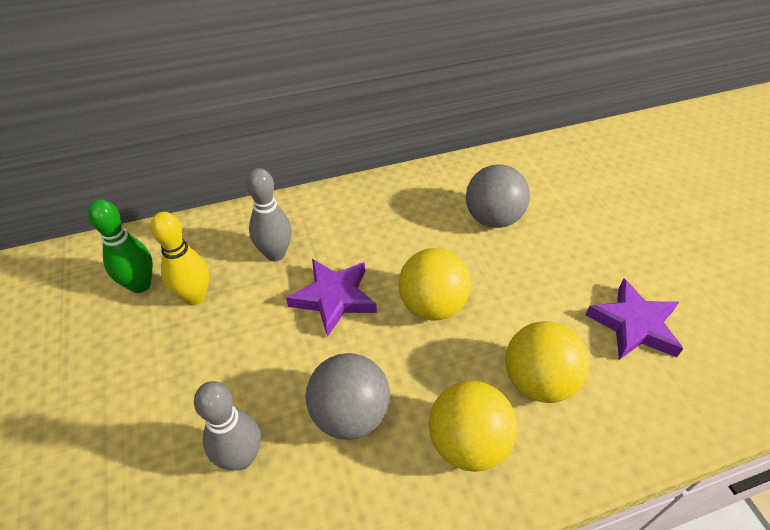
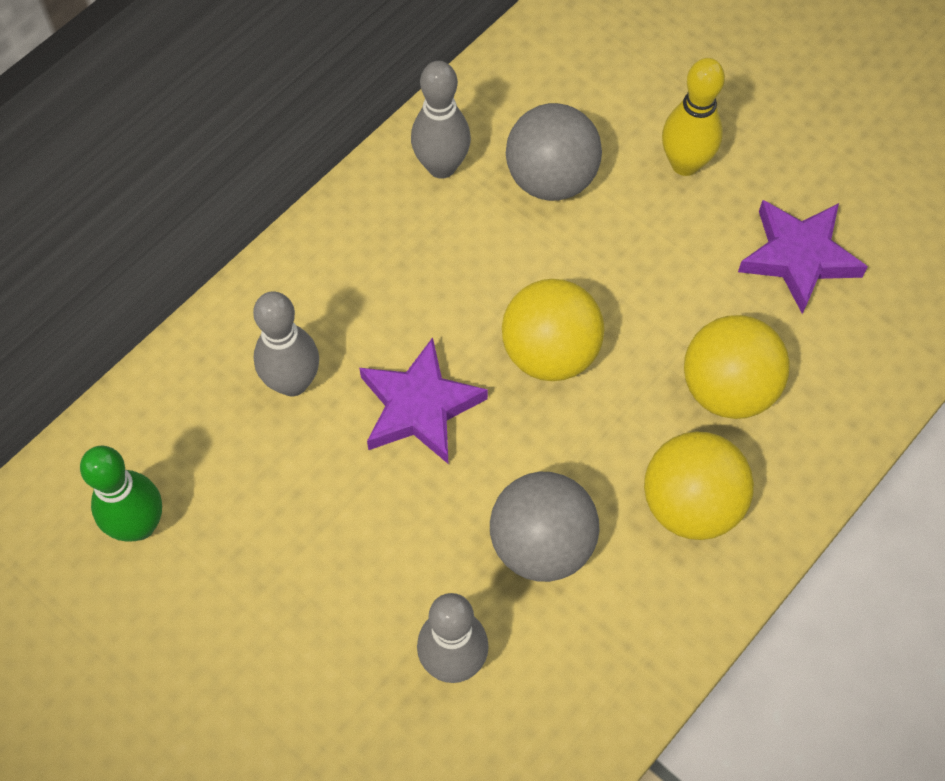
camera: 30 degrees left, 15 degrees up
yellow bowling pin [150,212,209,305] -> yellow bowling pin moved to [662,58,725,176]
none -> grey bowling pin [411,61,471,179]

